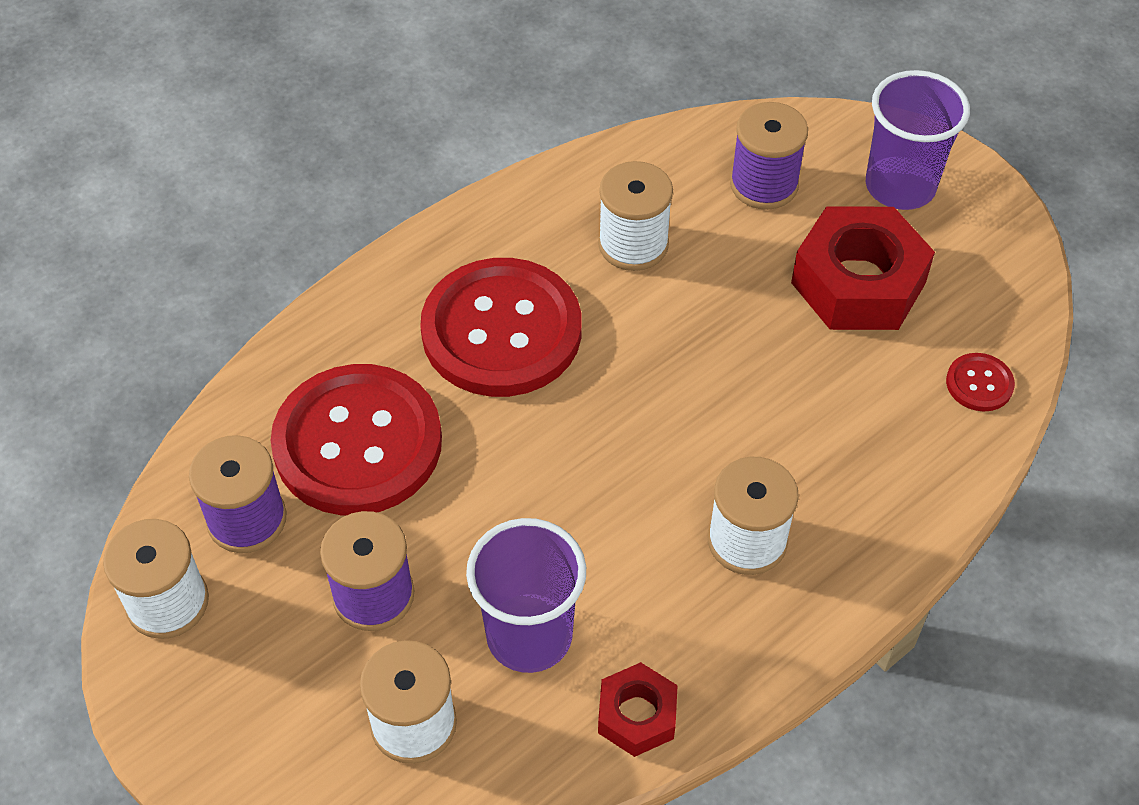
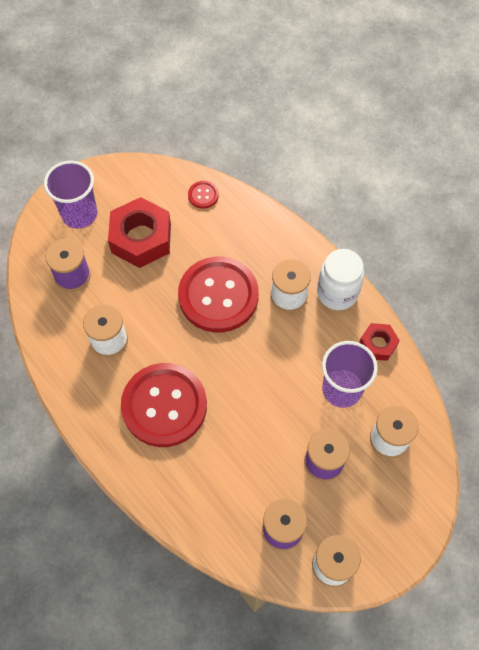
camera: 90 degrees left, 10 degrees up
red button [271,364,442,516] -> red button moved to [178,257,259,332]
none -> white jar [317,249,364,310]

